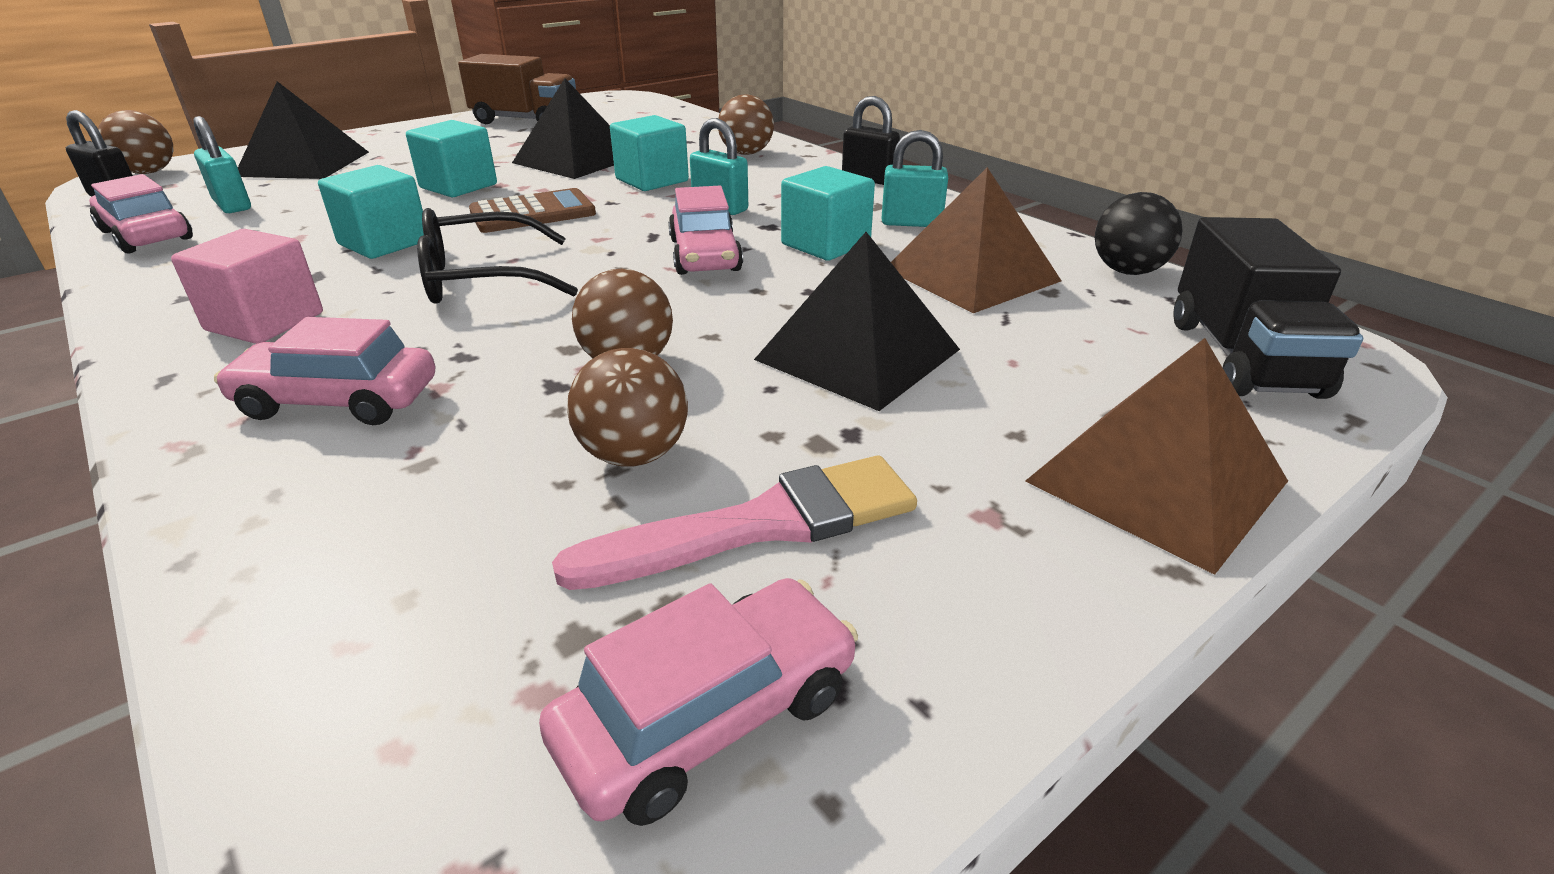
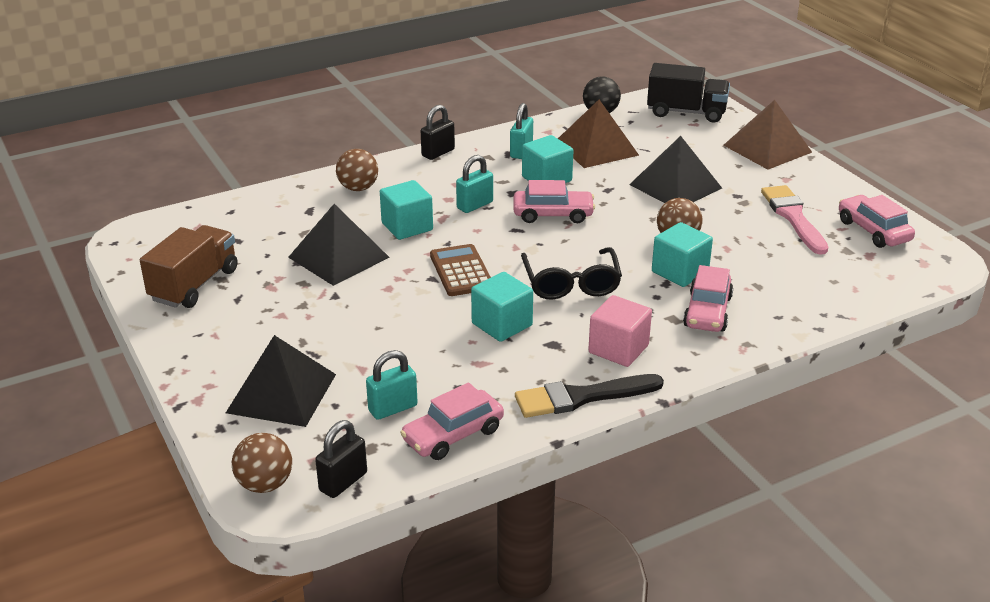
camera: 80 degrees left, 0 degrees up
turquoise cube [406,120,497,197] -> turquoise cube moved to [652,222,713,287]
brown ball [567,348,688,466] -> none
none -> black brush [515,374,664,418]

